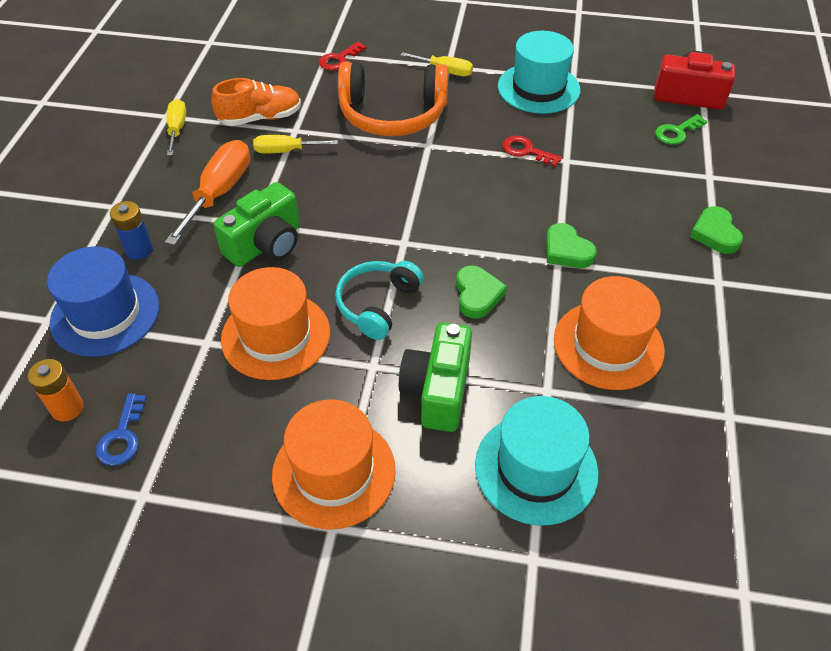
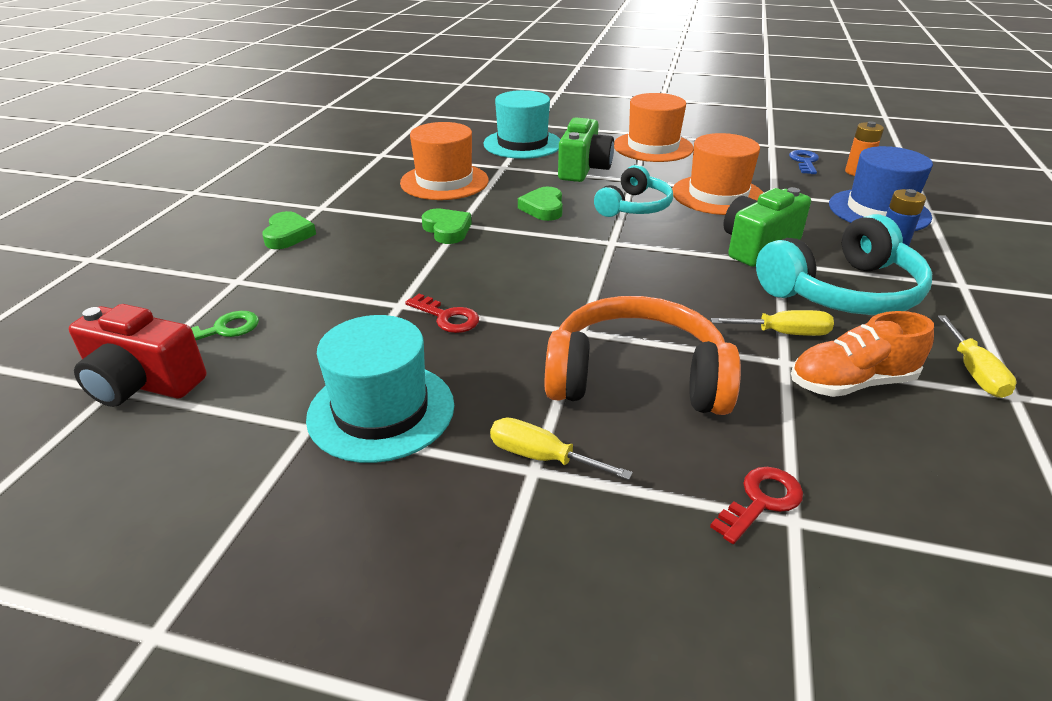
camera: 175 degrees left, 15 degrees down
orange screwdriver [165,140,250,245] -> turquoise headphones [756,214,932,315]

